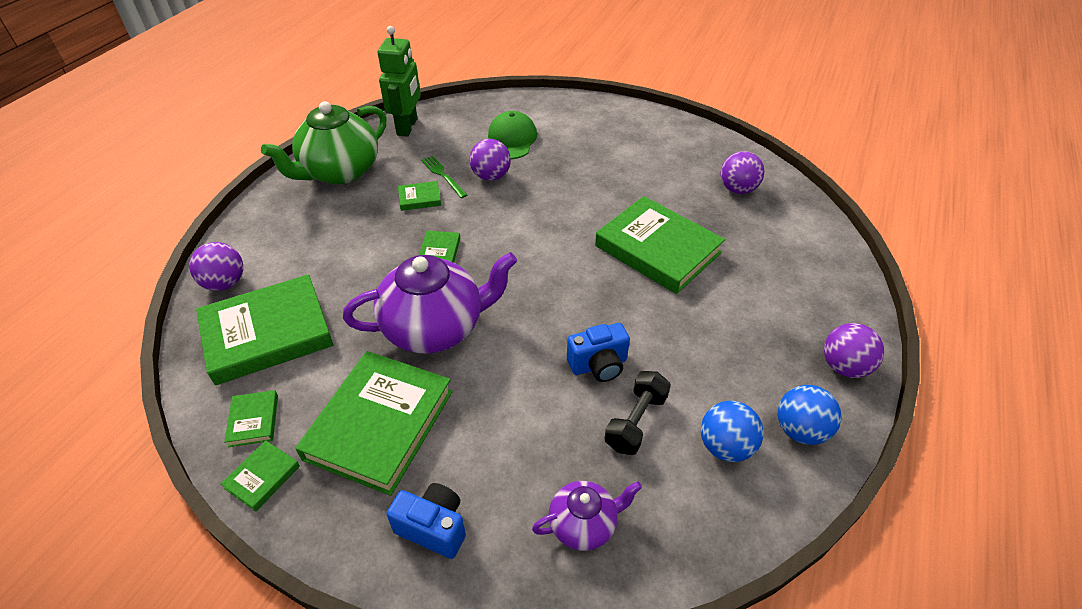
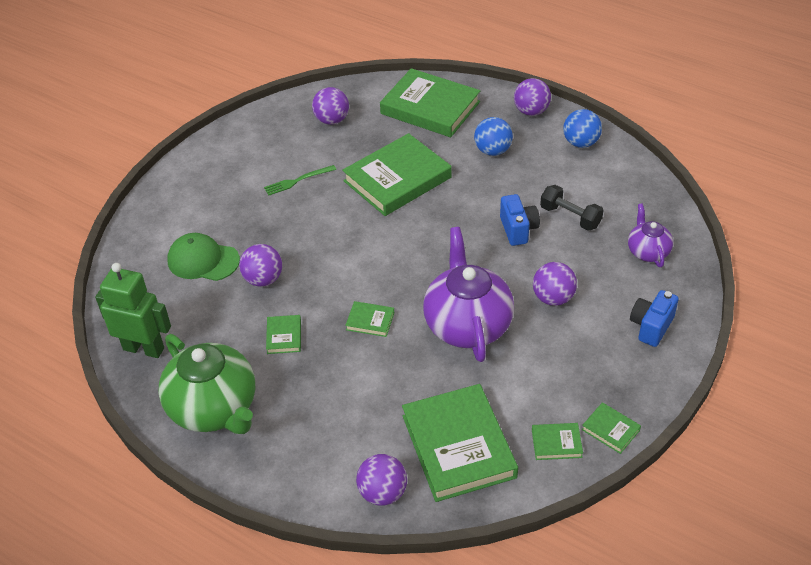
camera: 80 degrees left, 0 degrees up
green book [295,351,453,496] -> green book moved to [380,68,480,137]
green fork [421,156,467,198] -> green fork moved to [264,165,336,195]
blue ball [701,401,764,462] -> blue ball moved to [474,117,513,156]
none -> purple ball [533,262,577,306]

